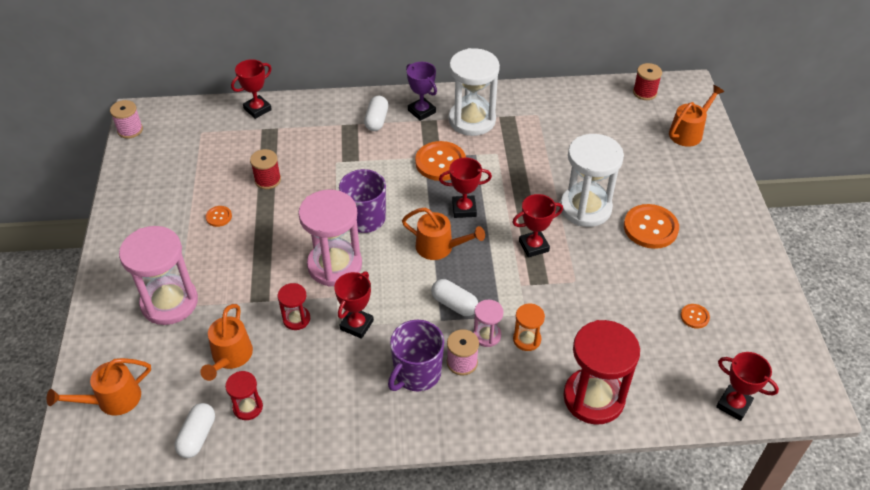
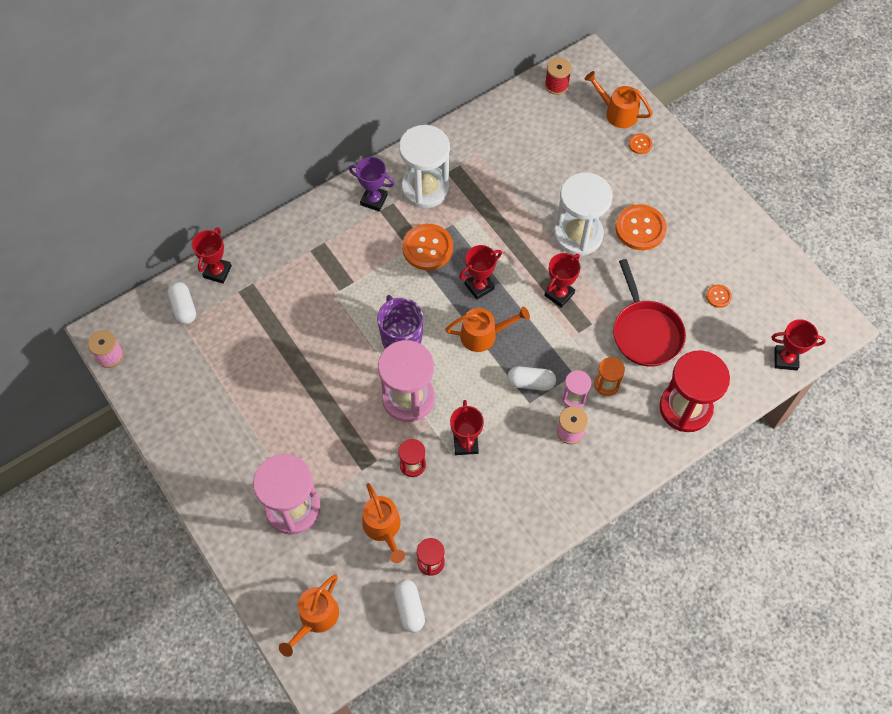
camera: 30 degrees left, 15 degrees up
orange button [206,206,232,227] -> orange button moved to [629,134,652,154]
red spool [250,149,281,189] -> none
white capsule [364,96,389,131] -> white capsule moved to [168,282,196,325]
purple mug [388,320,444,391] -> none
orange watering can [669,85,724,147] -> orange watering can turned 75 degrees counterclockwise [584,71,652,128]
none -> red pan [613,259,686,366]

